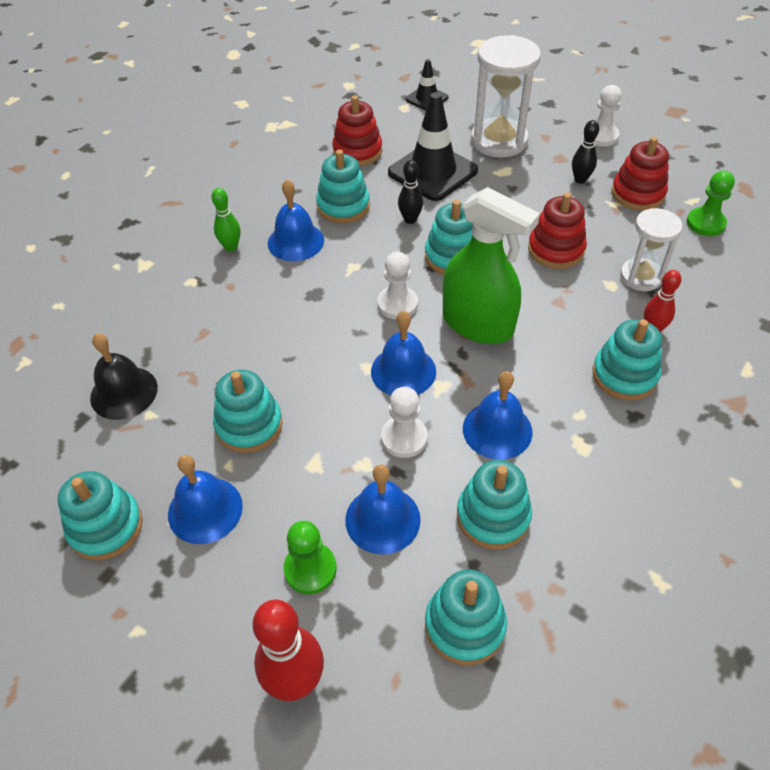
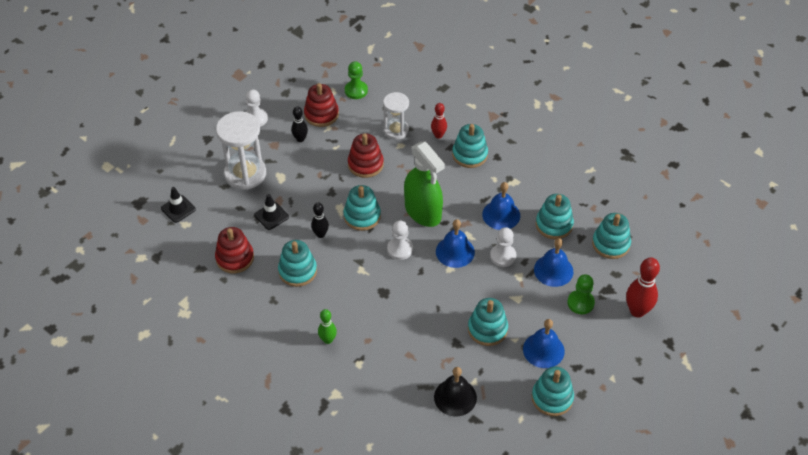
camera: 85 degrees left, 0 degrees up
blue bell [268,179,324,261] -> none
black traffic cone [388,92,478,201] -> black traffic cone [254,194,289,230], size x0.53
green spray bottle [443,187,540,344] -> green spray bottle turned 105 degrees clockwise [404,141,445,227]

